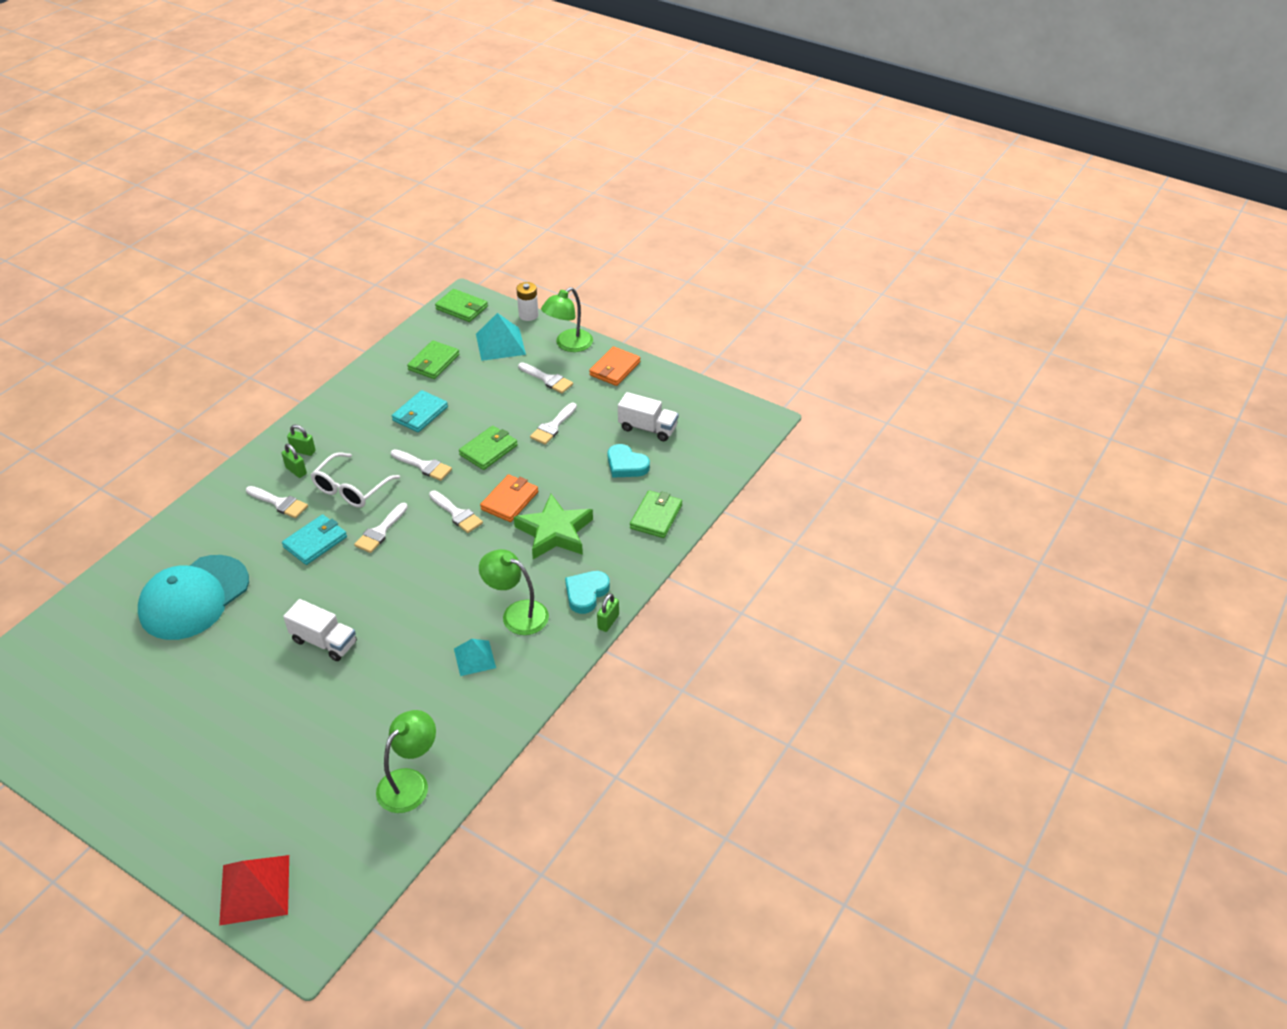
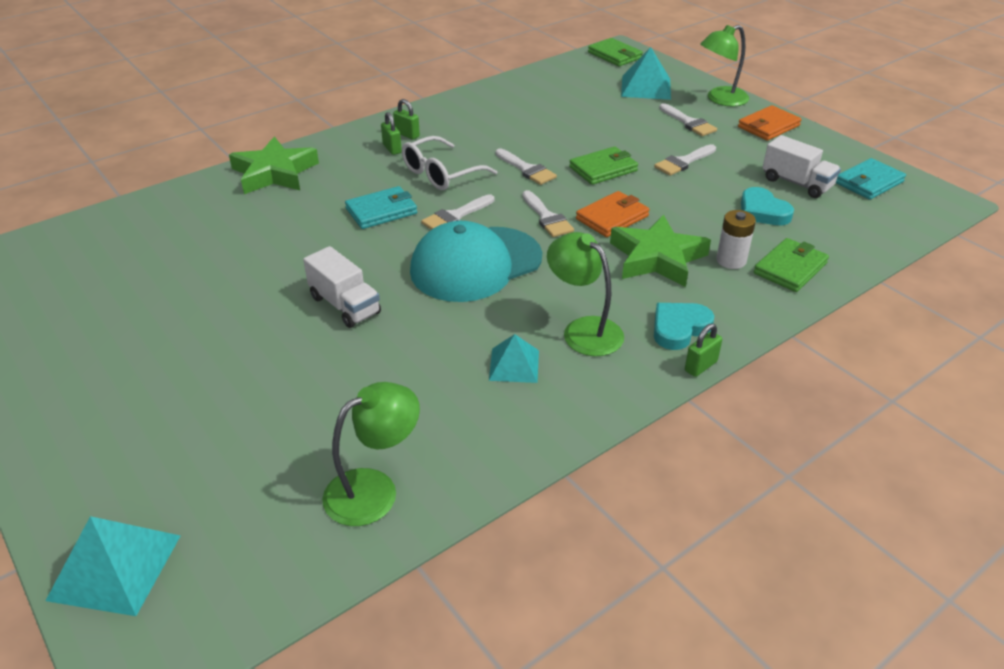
camera: 20 degrees right, 5 degrees down
turquoise cap [138,555,249,640] -> turquoise cap moved to [410,221,542,302]
red pyramid [219,855,289,926] -> turquoise pyramid [46,516,180,616]
white brush [246,486,308,518] -> none
turquoise wallet [392,390,448,432] -> turquoise wallet moved to [836,158,906,200]
green wallet [407,340,460,379] -> none
white battery [516,282,539,321] -> white battery moved to [716,210,756,269]
none -> green star [229,137,319,194]

